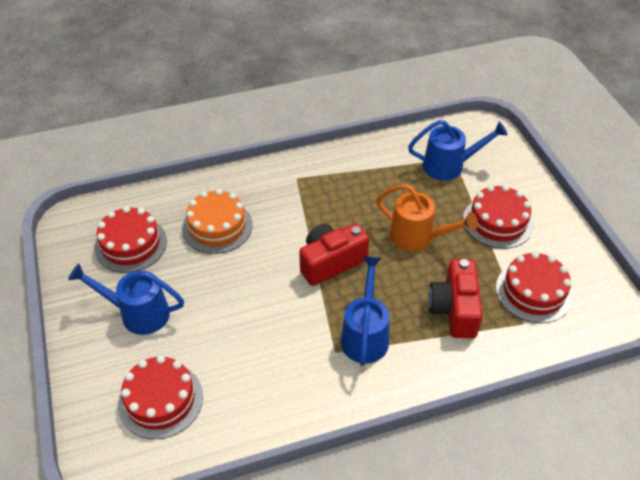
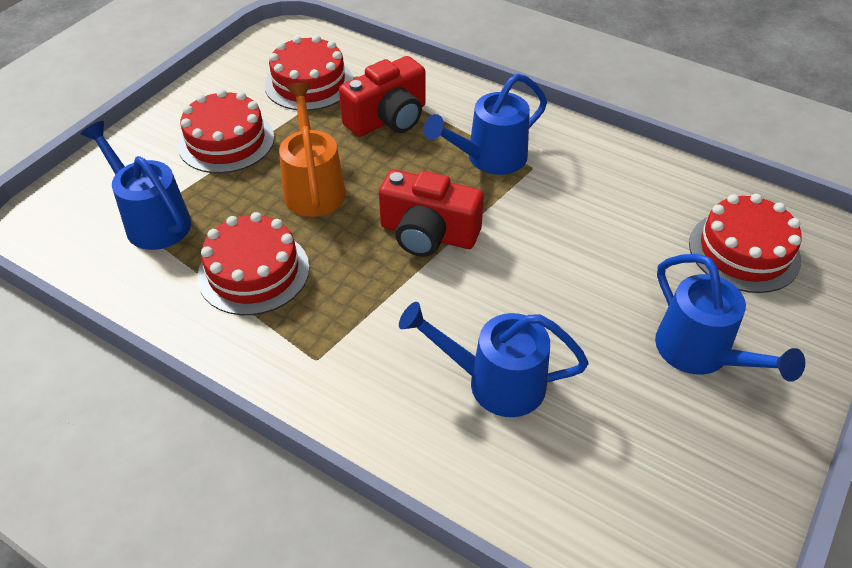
camera: 130 degrees left, 0 degrees up
red cake [94,206,167,273] -> red cake moved to [197,212,309,315]
orange cake [182,189,252,254] -> blue watering can [399,302,589,417]

